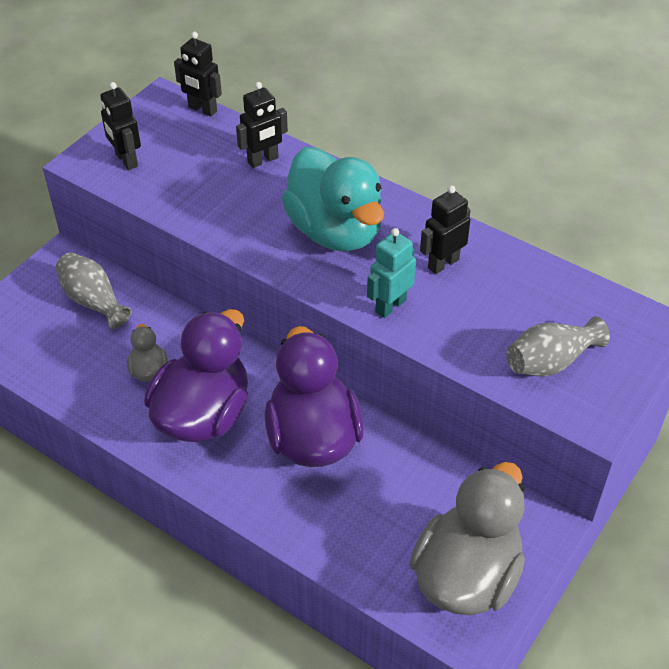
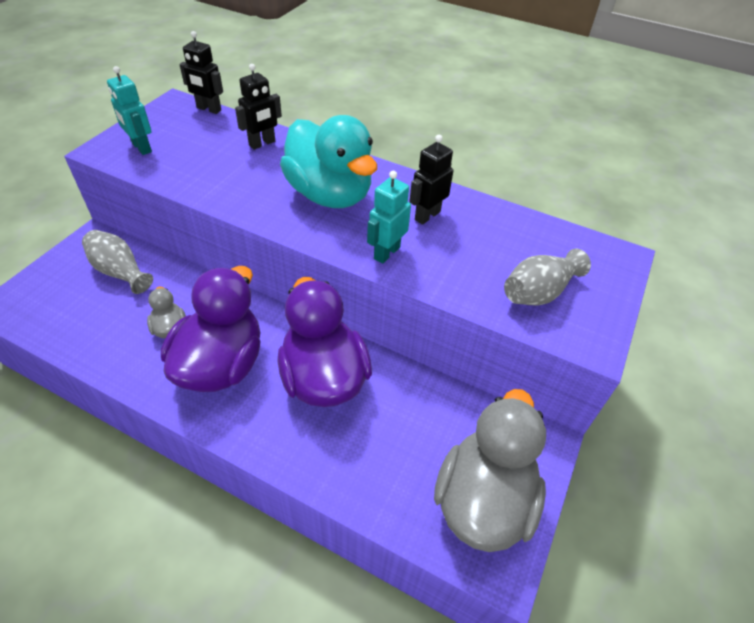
camera: 10 degrees left, 0 degrees up
black robot [100,82,141,170] -> turquoise robot [107,66,152,155]

